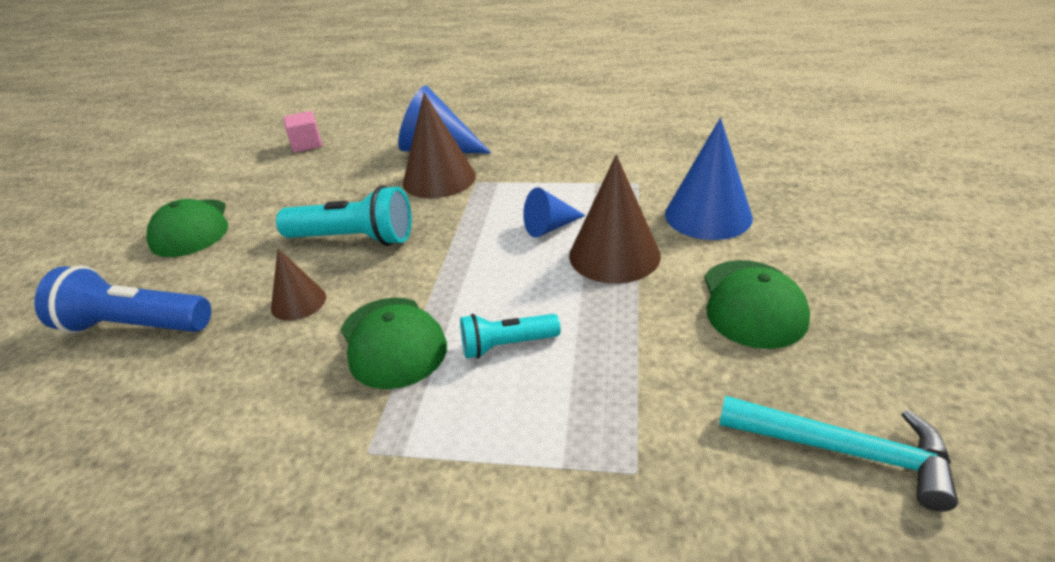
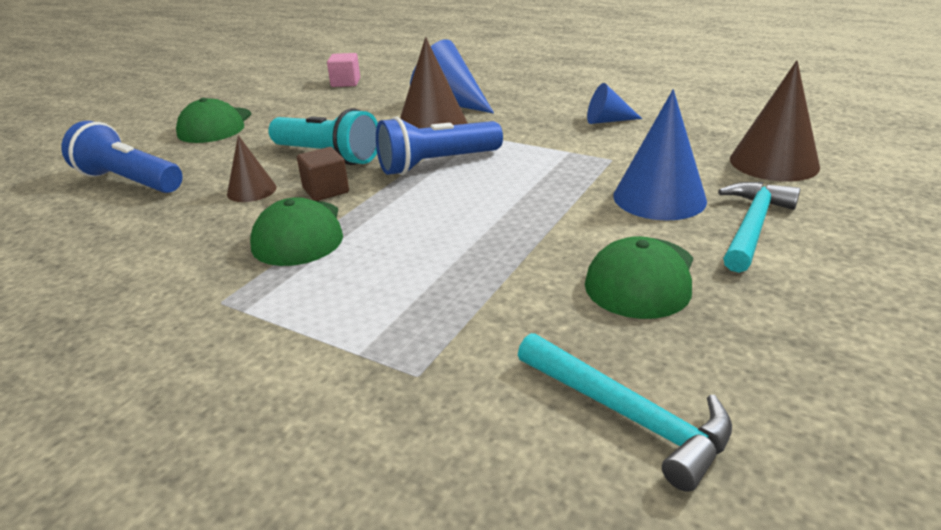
camera: 20 degrees right, 5 degrees down
turquoise flashlight [460,314,561,359] -> none
blue cone [523,187,586,237] -> blue cone moved to [587,83,642,124]
brown cone [569,155,661,284] -> brown cone moved to [730,60,820,182]
none -> brown cube [297,147,349,201]
none -> blue flashlight [376,117,503,175]
none -> turquoise hammer [718,182,801,273]

